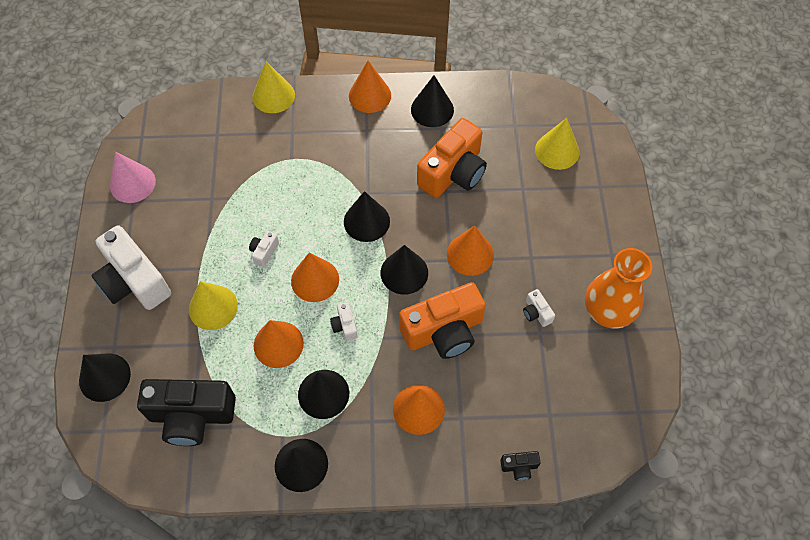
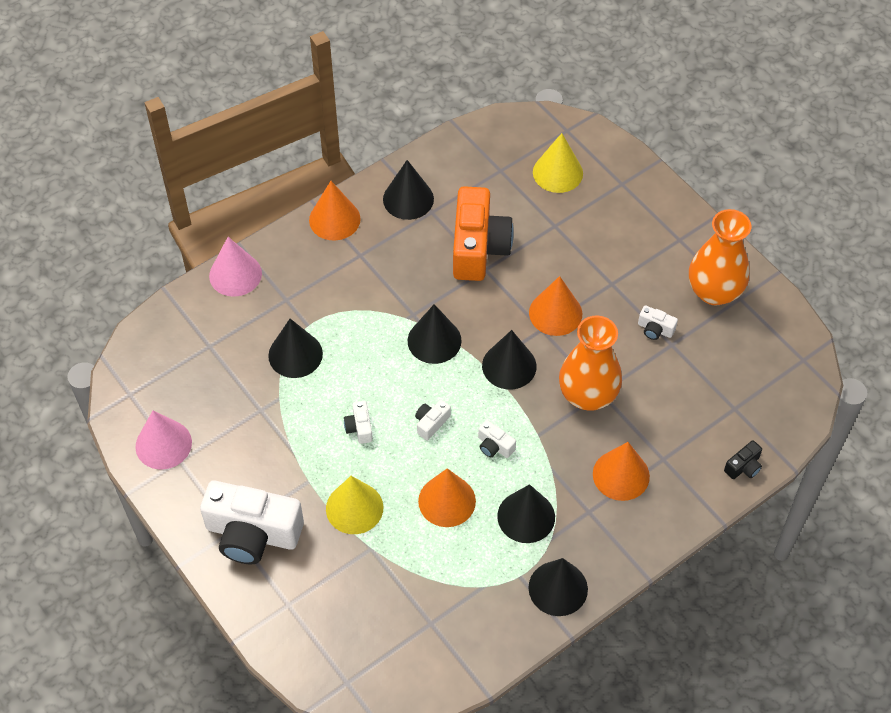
camera: 35 degrees left, 5 degrees down
black cone [79,354,131,402] -> black cone moved to [268,319,323,378]
black camera [137,379,236,446] -> none
yellow cone [252,61,295,113] -> pink cone [209,237,262,297]
orange cone [291,253,339,302] -> white camera [415,400,451,440]
orange camera [399,282,486,359] -> orange vase [559,316,622,411]

